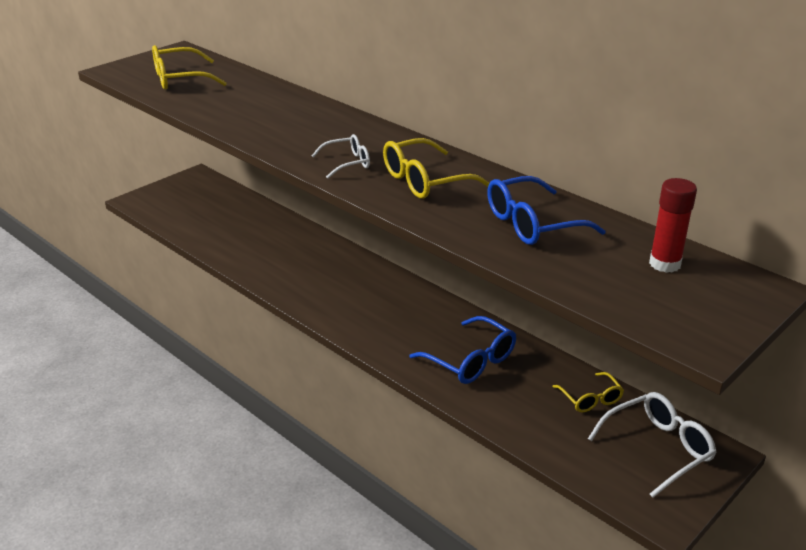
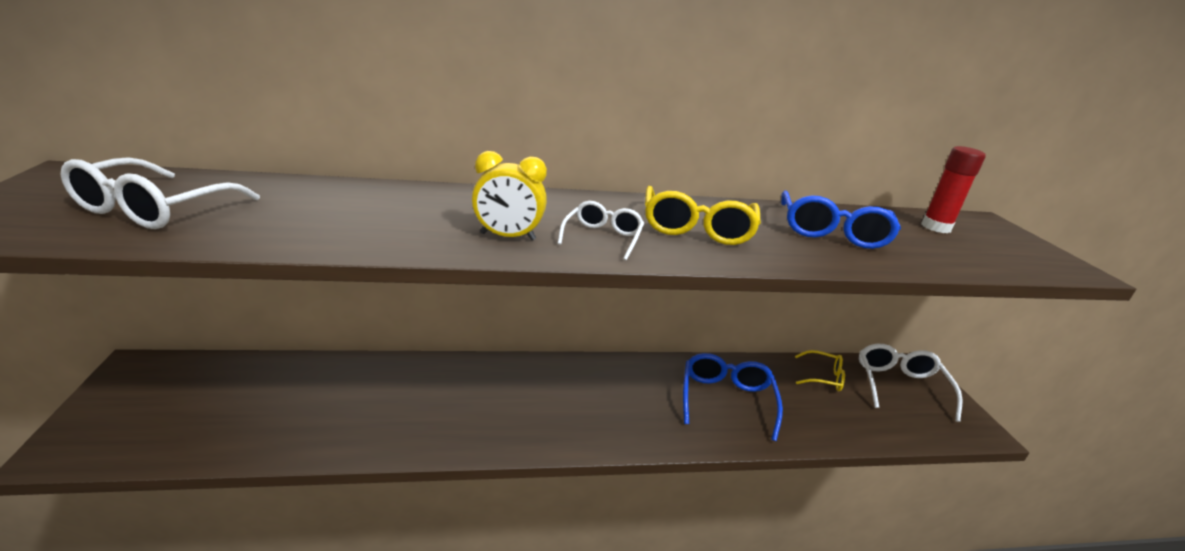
camera: 55 degrees left, 5 degrees down
yellow glasses [152,45,227,90] -> white glasses [60,157,260,229]
blue glasses [409,316,516,384] -> blue glasses turned 75 degrees counterclockwise [683,353,783,441]
none -> yellow clock [472,151,547,241]

